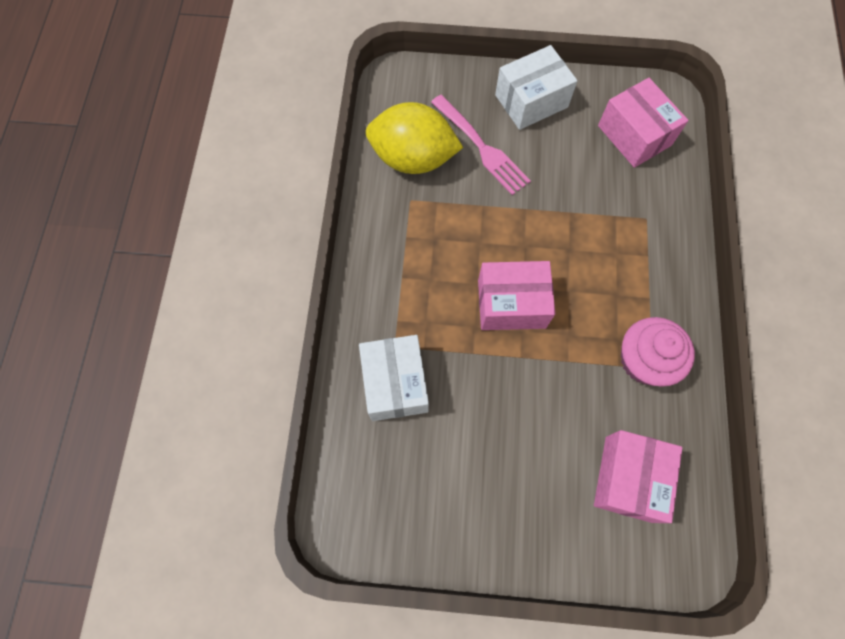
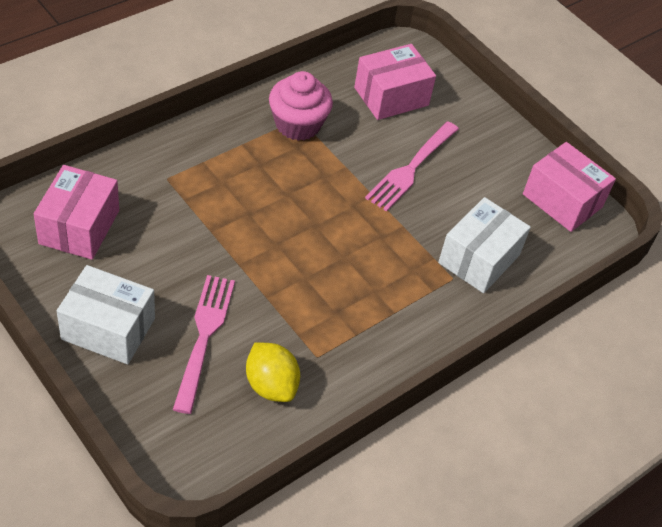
camera: 140 degrees left, 20 degrees down
yellow lemon [366,102,463,174] -> yellow lemon [246,342,300,402], size x0.63
pink box [478,261,555,330] -> pink box moved to [523,142,616,232]
none -> pink fork [365,122,459,212]

